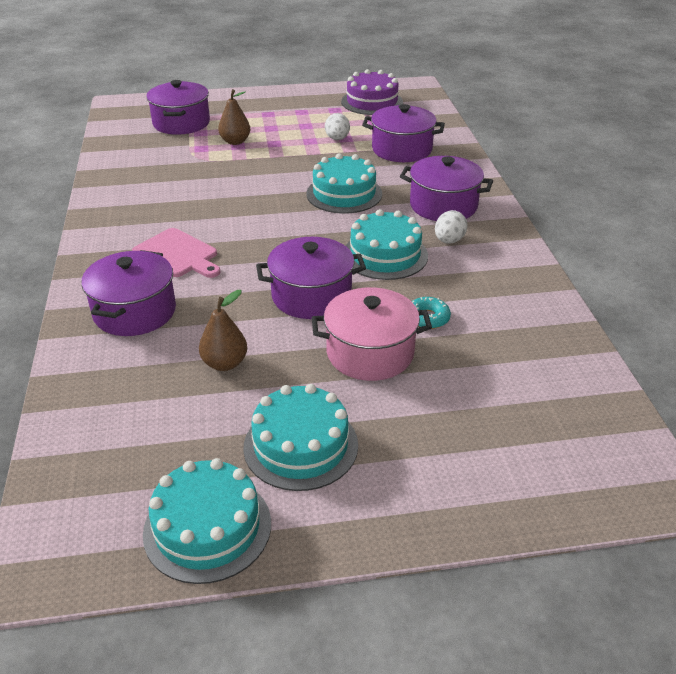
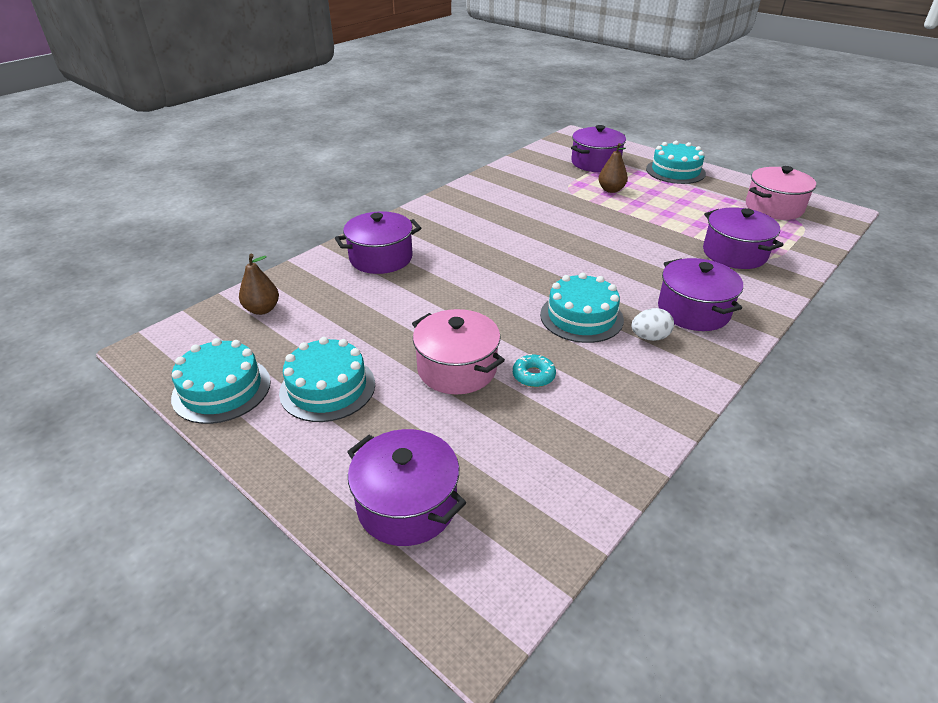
camera: 50 degrees right, 0 degrees up
pink cutting board [132,228,221,278] -> none
brown pear [199,290,247,371] -> brown pear moved to [239,254,279,315]
purple pot [256,237,366,319] -> purple pot moved to [347,429,466,546]
turquoise cake [306,153,382,214] -> turquoise cake moved to [646,141,706,184]
white egg [325,113,350,140] -> none
purple cake [341,69,403,115] -> pink pot [746,166,816,220]

